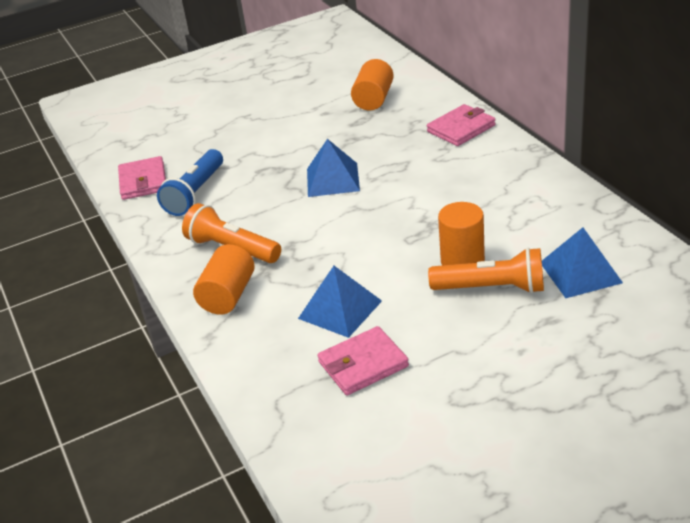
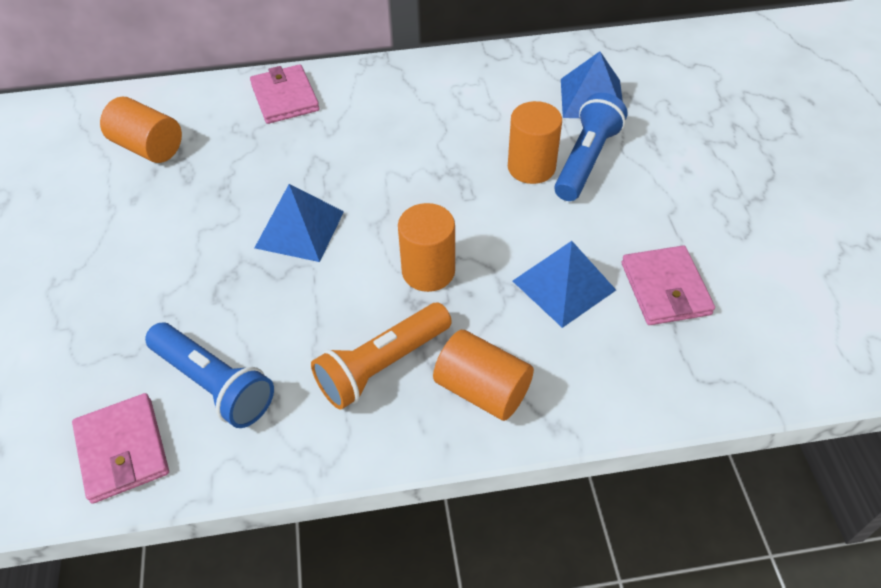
camera: 75 degrees left, 15 degrees up
pink wallet [118,156,166,200] -> pink wallet turned 60 degrees clockwise [72,393,169,504]
orange flashlight [428,248,544,294] -> blue flashlight [554,93,628,201]
none -> orange cylinder [398,203,455,292]

